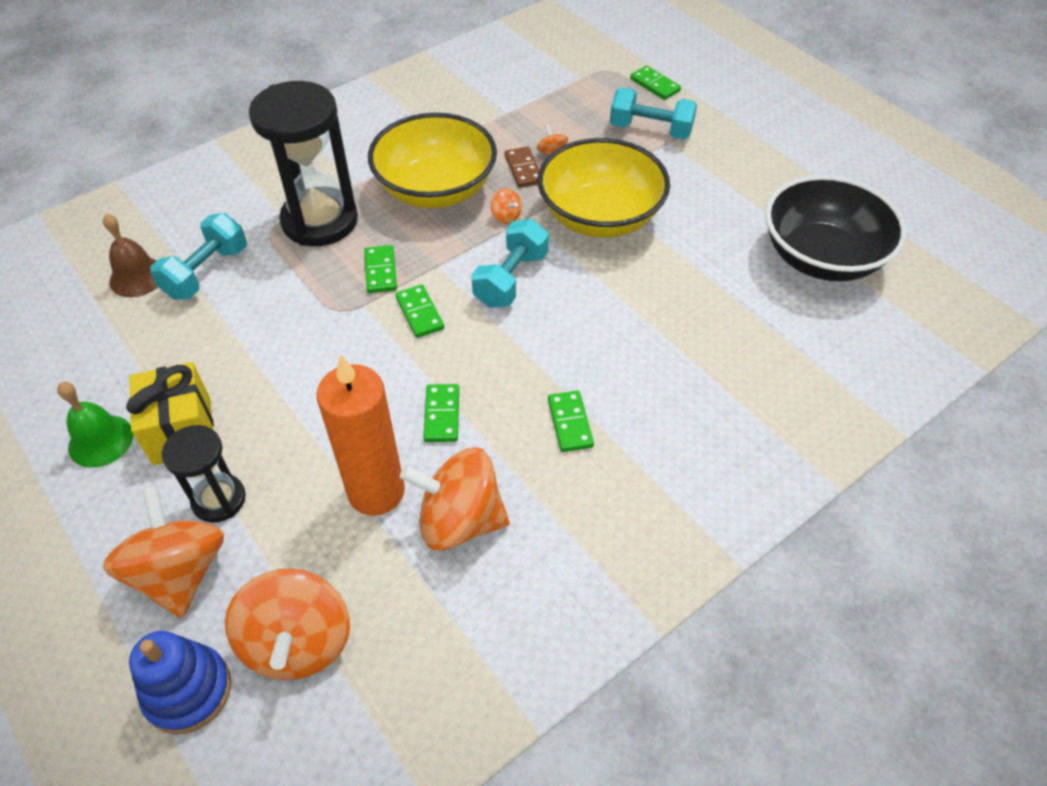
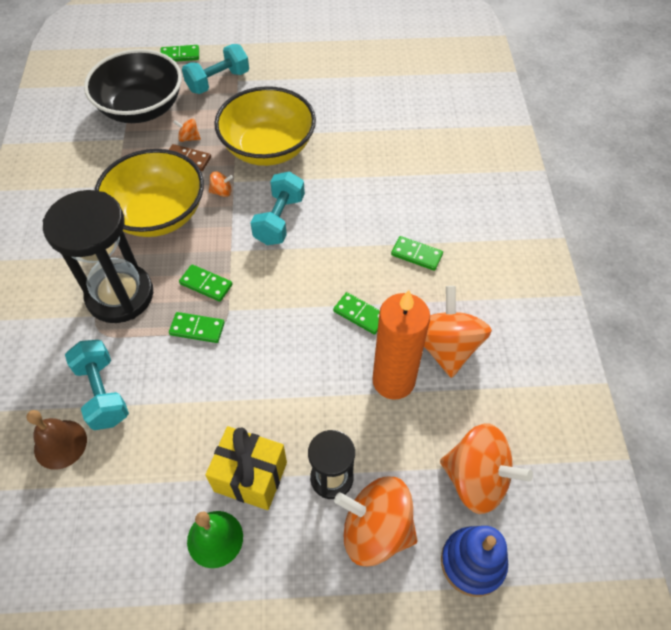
camera: 55 degrees left, 5 degrees up
green domino [395,285,444,338] -> green domino moved to [169,312,225,343]
orange spinning top [400,447,509,550] -> orange spinning top turned 135 degrees clockwise [424,286,492,378]
turquoise dumbbell [471,219,549,308] -> turquoise dumbbell turned 45 degrees clockwise [251,171,305,245]
black bowl [765,175,907,282] -> black bowl moved to [84,49,182,123]

